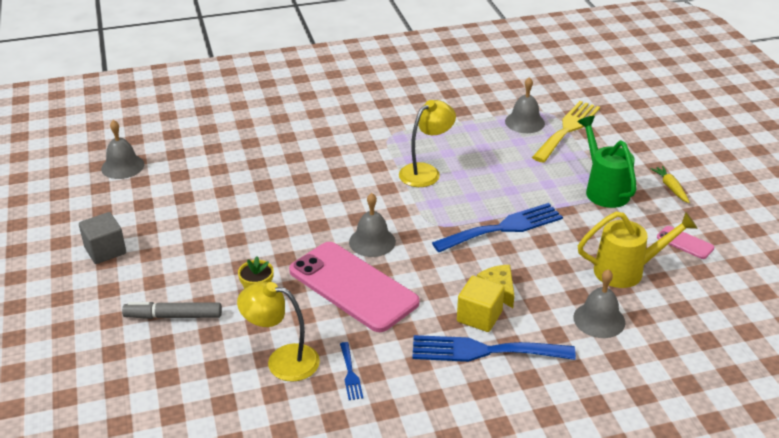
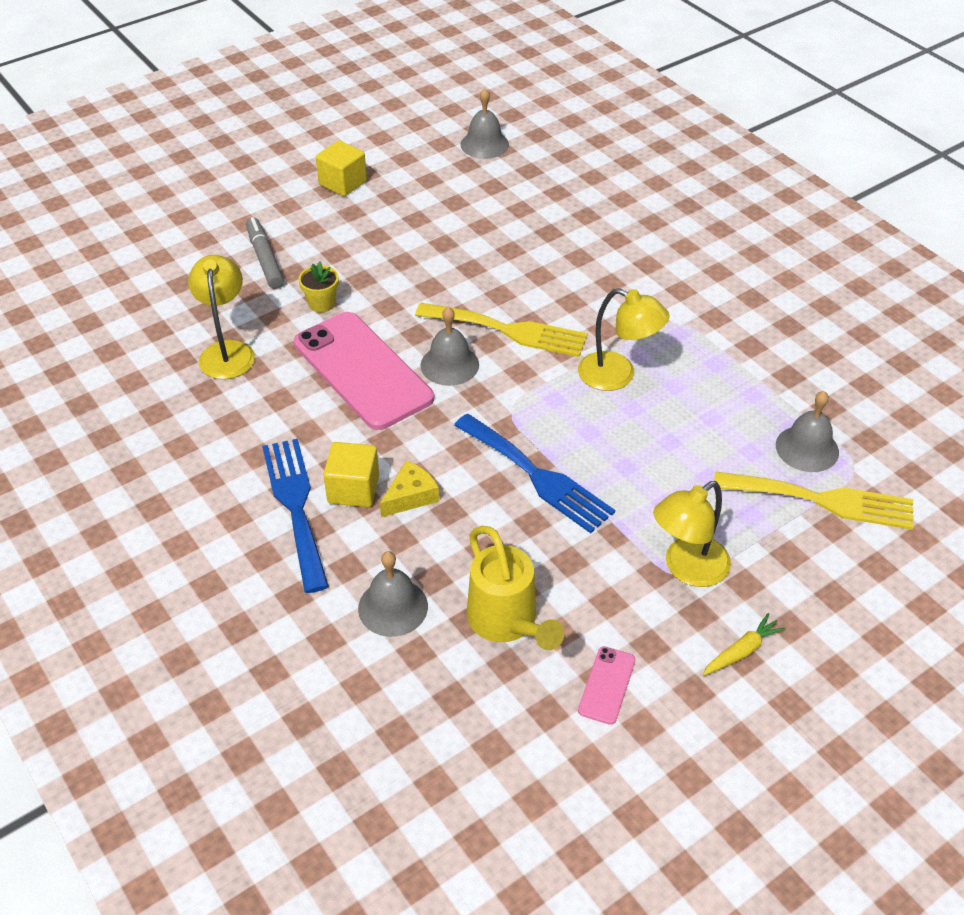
camera: 70 degrees right, 10 degrees up
grey cube [79,212,126,264] -> yellow cube [316,140,367,196]
pink phone [289,242,420,332] -> pink phone turned 60 degrees counterclockwise [294,312,434,430]
blue fork [340,342,363,400] -> none
green watering can [578,116,637,208] -> yellow lamp [653,481,731,587]
none -> yellow fork [415,303,588,357]

